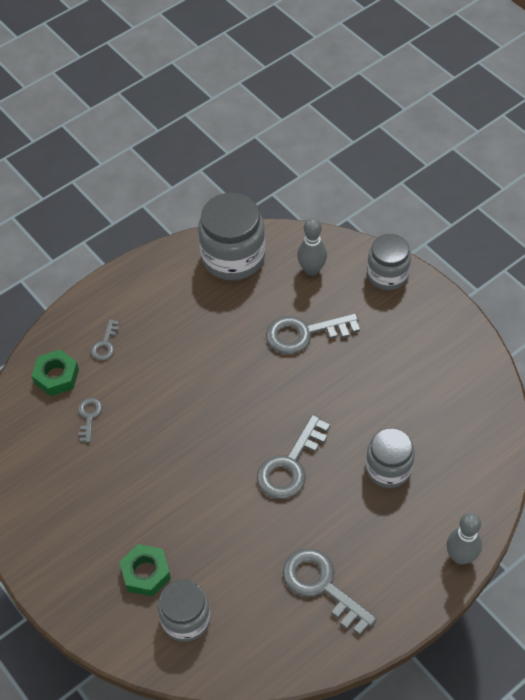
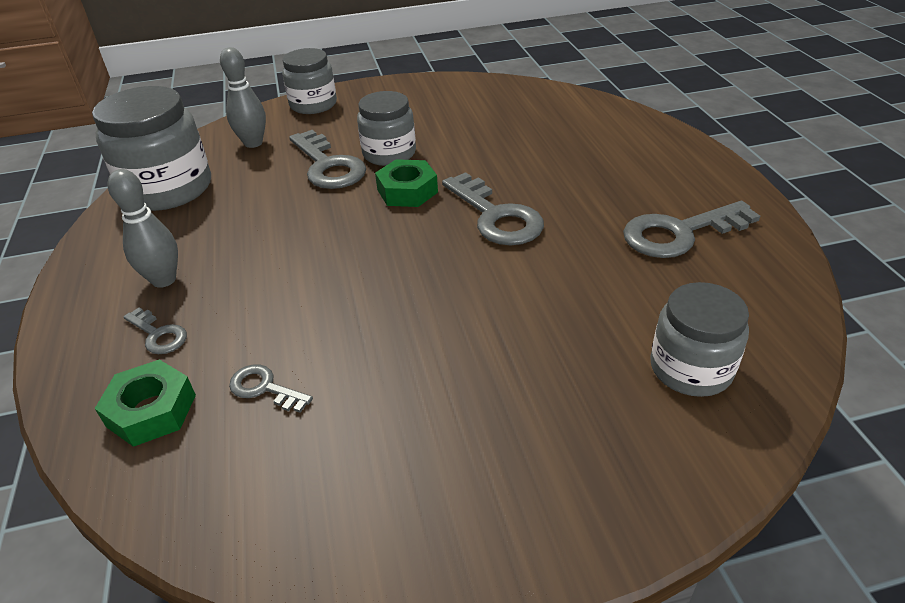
camera: 65 degrees left, 15 degrees down
green nut [120,544,171,597] -> green nut moved to [375,159,438,207]
grey key [266,313,360,354] -> grey key turned 45 degrees counterclockwise [289,130,366,189]
grey jar [366,428,415,488] -> grey jar moved to [357,91,416,166]
grey bowling pin [447,513,482,565] -> grey bowling pin moved to [108,169,178,288]

